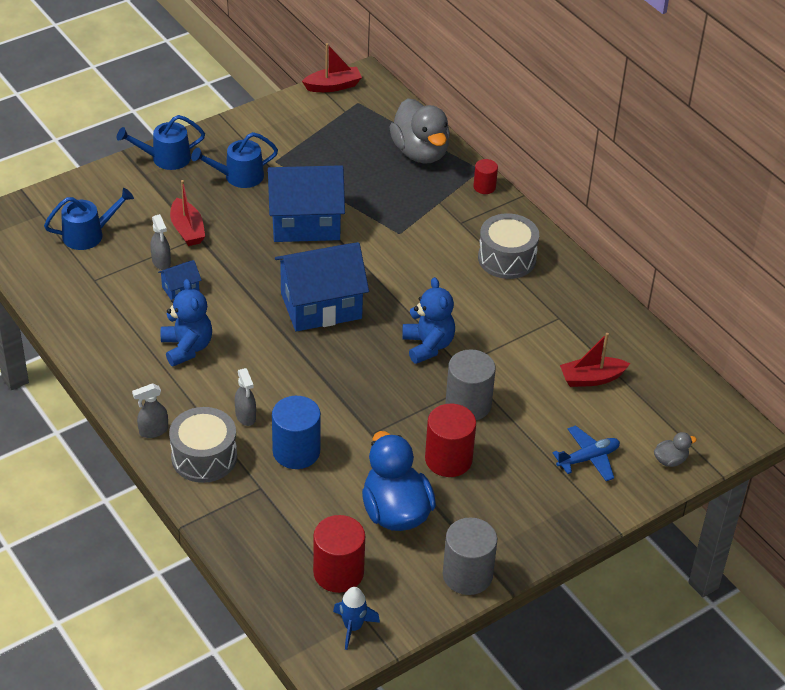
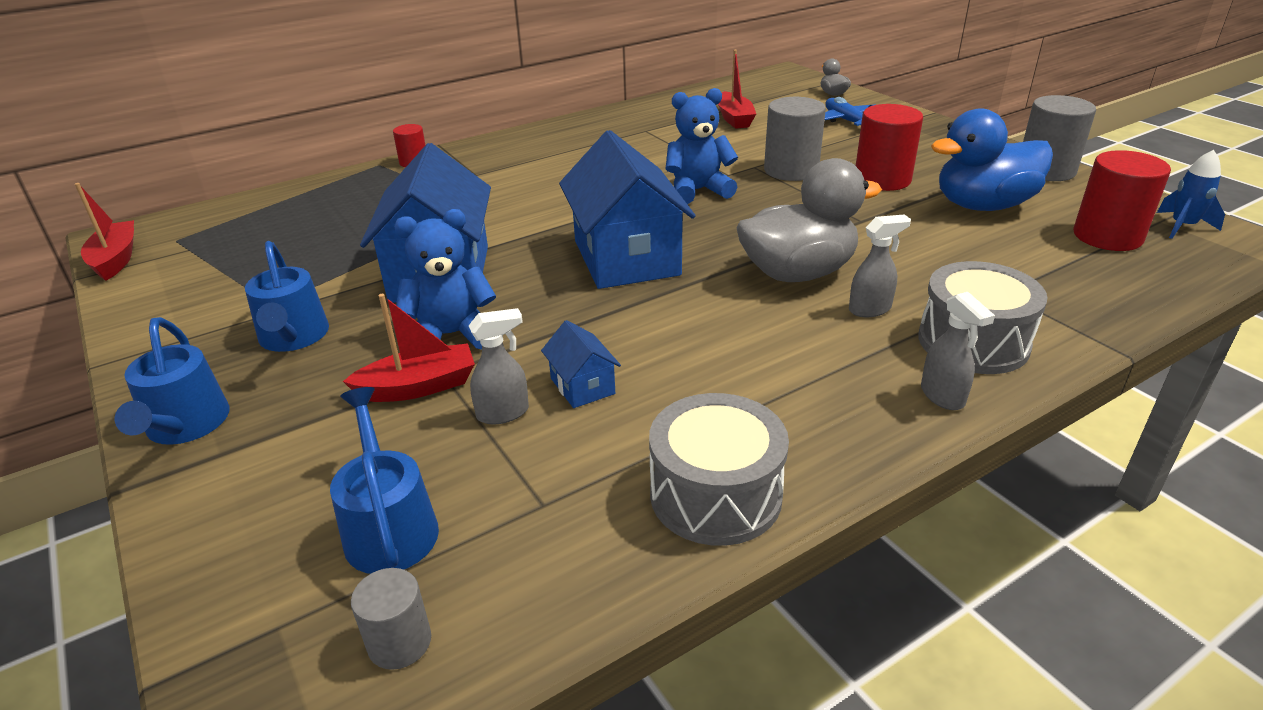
camera: 85 degrees left, 10 degrees down
blue teddy bear [161,279,212,366] -> blue teddy bear moved to [394,209,496,350]
blue cylinder [272,396,321,469] -> none
grey duck [389,98,450,164] -> grey duck moved to [736,158,882,282]
grey drum [478,213,539,279] -> grey drum moved to [649,393,789,546]
none -> grey cylinder [351,568,431,670]

